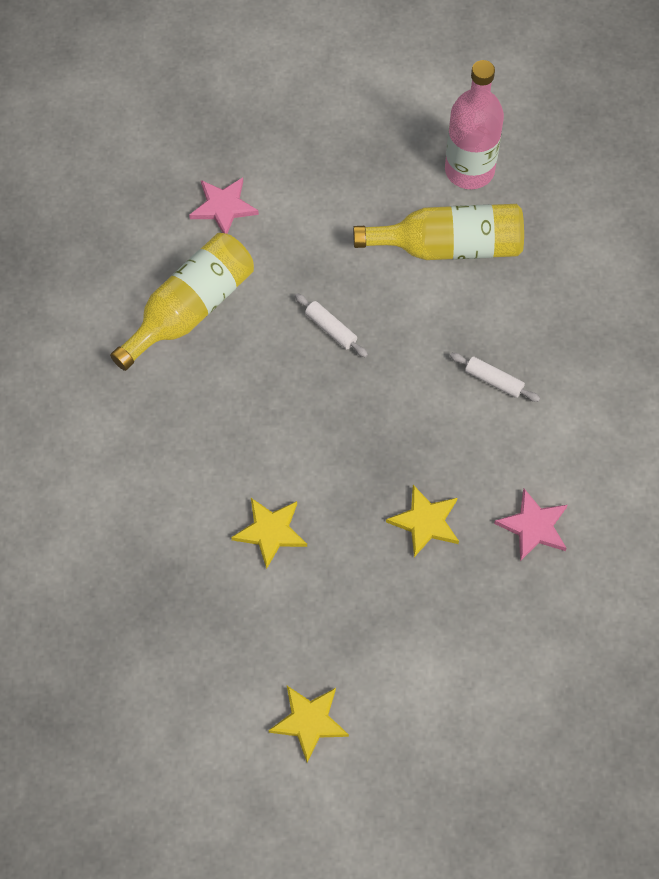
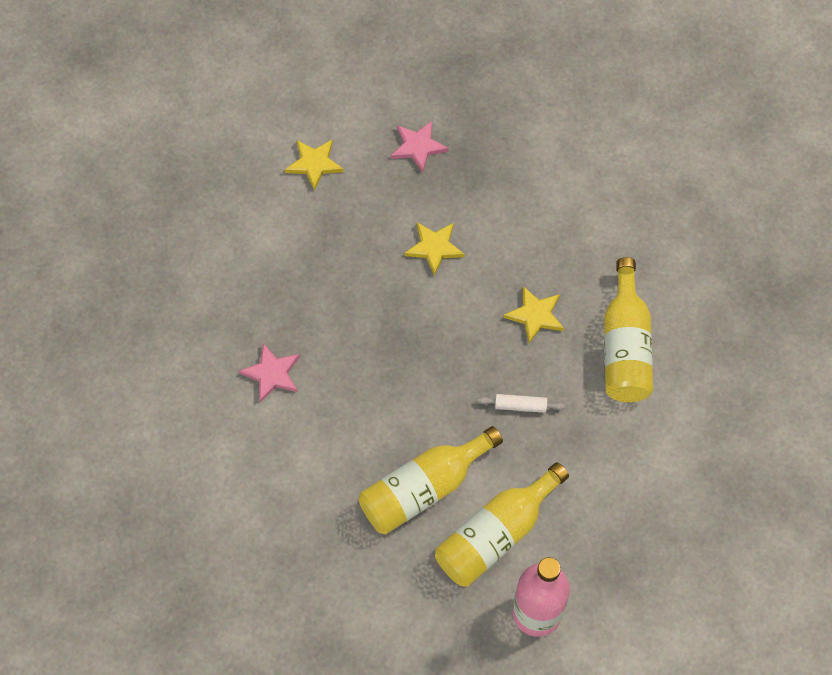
camera: 140 degrees right, 0 degrees up
pink star [189,177,259,234] -> pink star moved to [391,121,449,173]
yellow star [386,485,459,557] -> yellow star moved to [503,286,564,343]
white rolling pin [450,353,540,402] -> none
none -> yellow bottle [359,426,503,534]

